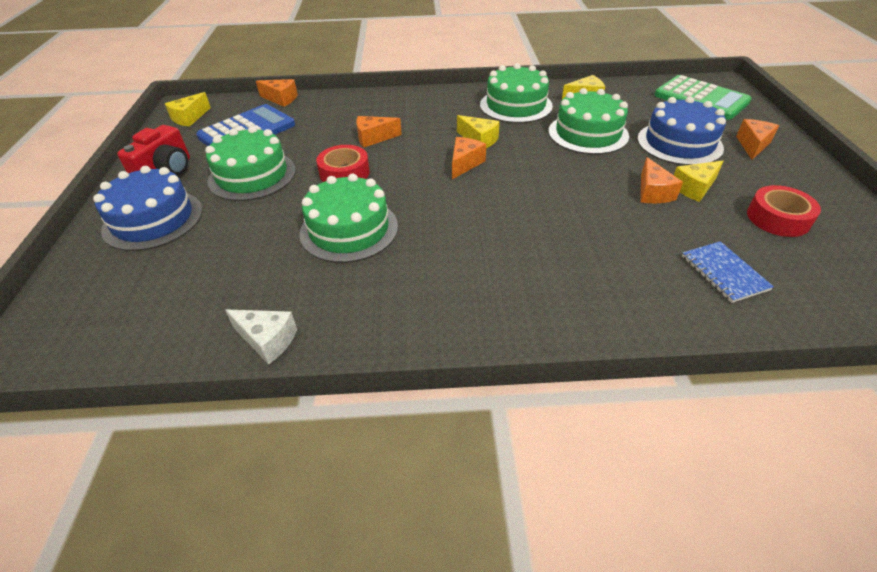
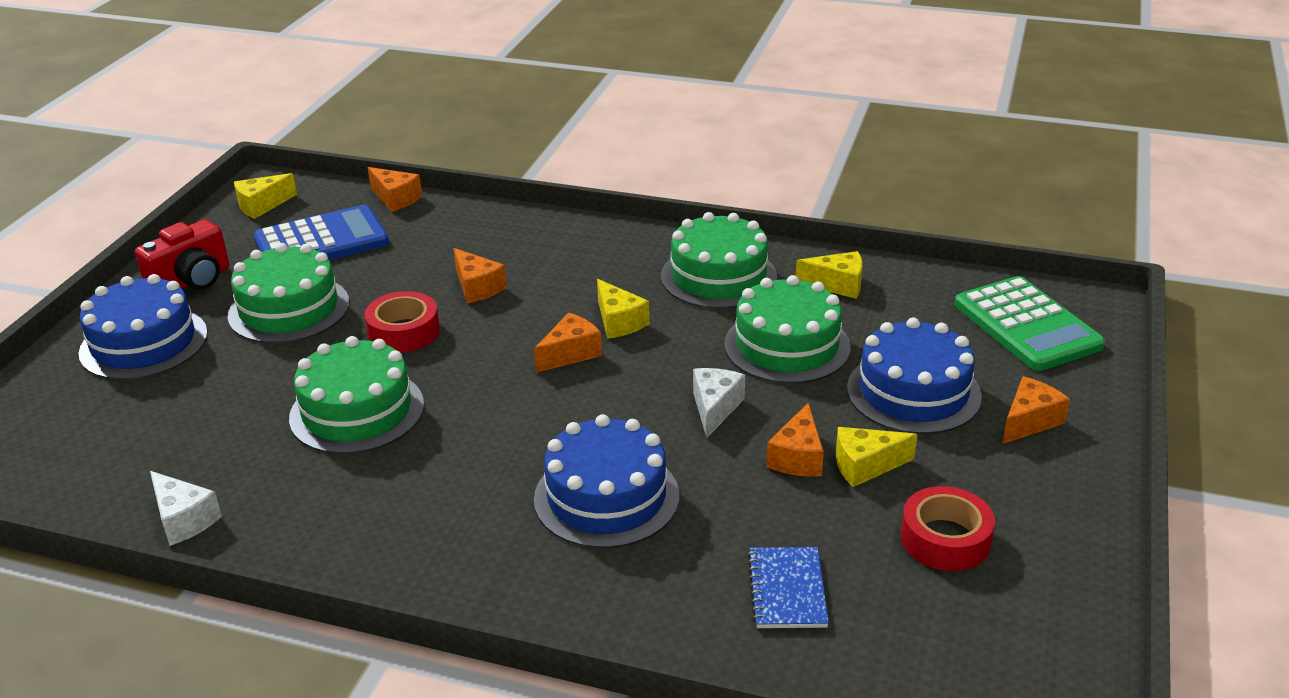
camera: 20 degrees right, 10 degrees down
orange cheese [356,116,402,148] -> orange cheese turned 135 degrees counterclockwise [453,248,507,303]
none -> blue cake [534,414,679,548]
none -> white cheese [693,368,745,438]

